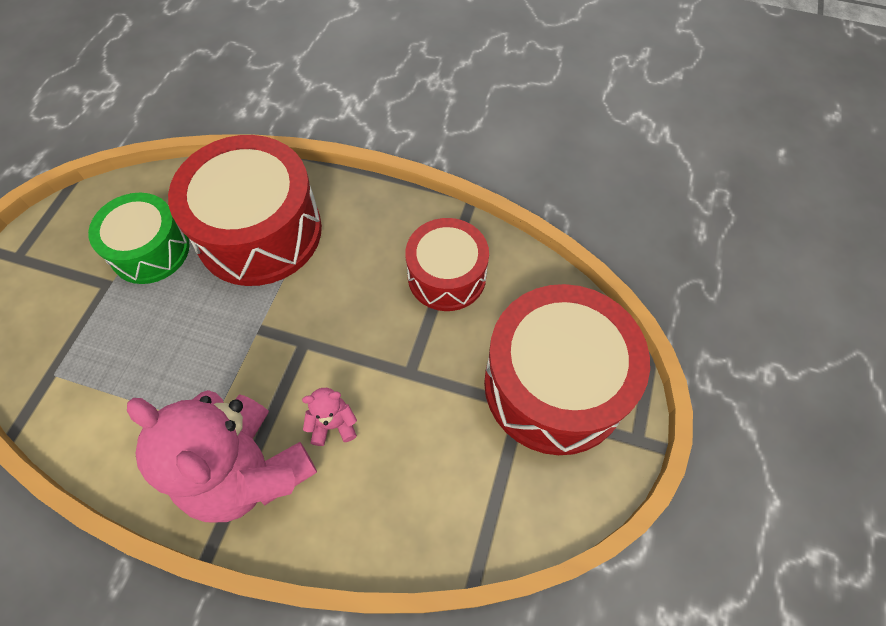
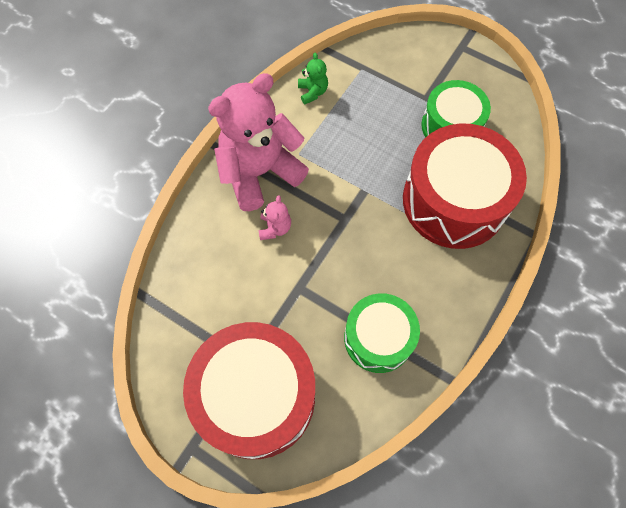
camera: 105 degrees right, 5 degrees up
red drum [405,218,489,311] -> green drum [344,293,420,373]
none -> green teddy bear [298,53,328,104]

